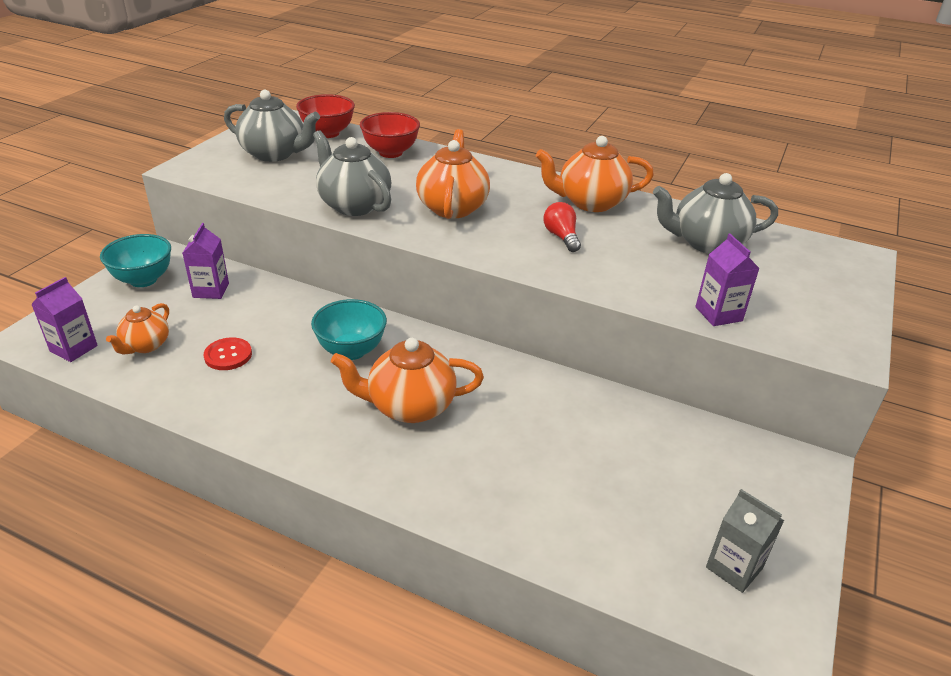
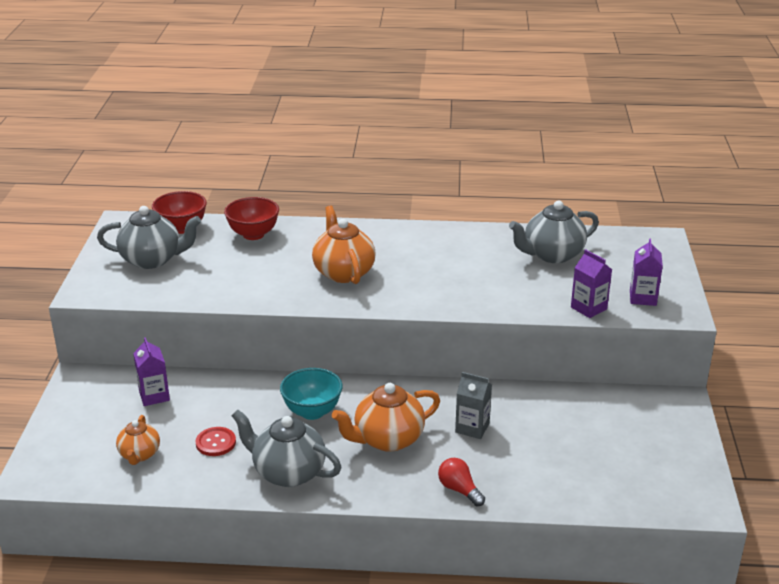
camera: 20 degrees left, 5 degrees down
purple carton [31,277,98,362] -> purple carton moved to [630,238,663,306]
turquoise bowl [100,234,171,287] -> none
grey teapot [313,130,391,216] -> grey teapot moved to [231,409,342,487]
orange teapot [536,136,654,212] -> none
red light bulb [544,202,581,252] -> red light bulb moved to [438,458,485,506]
grey carton [706,489,784,593] -> grey carton moved to [455,372,492,439]

